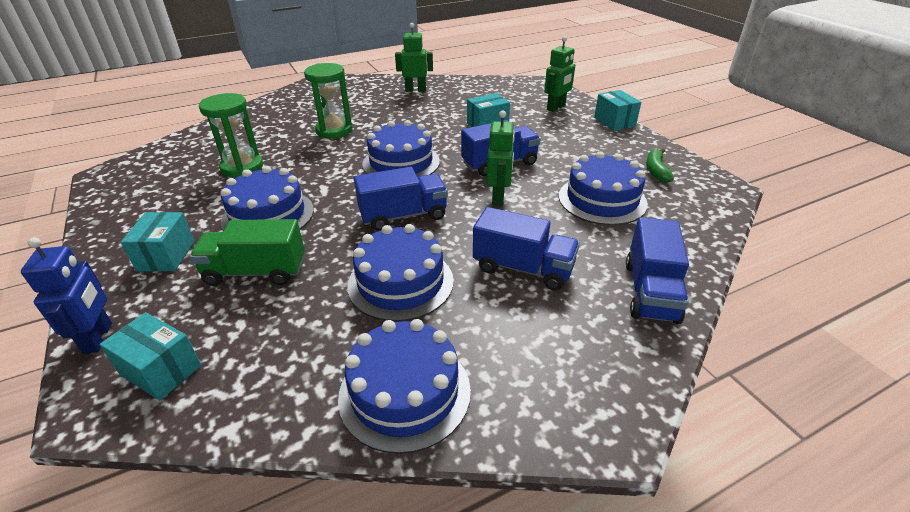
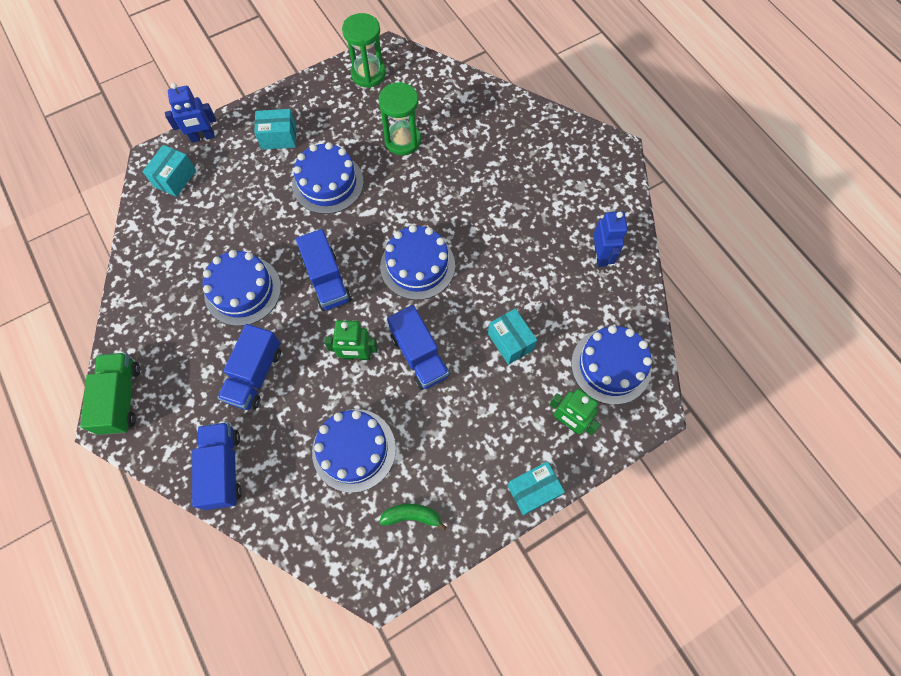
camera: 85 degrees right, 30 degrees up
green truck [190,219,305,286] -> green truck moved to [80,353,140,435]
green hourglass [304,63,353,139] -> green hourglass moved to [342,13,386,88]
blue cake [338,319,471,454] -> blue cake moved to [571,325,652,405]
green robot [395,23,433,92] -> blue robot [593,211,628,267]
blue truck [626,217,689,324] -> blue truck turned 75 degrees clockwise [192,422,242,510]

